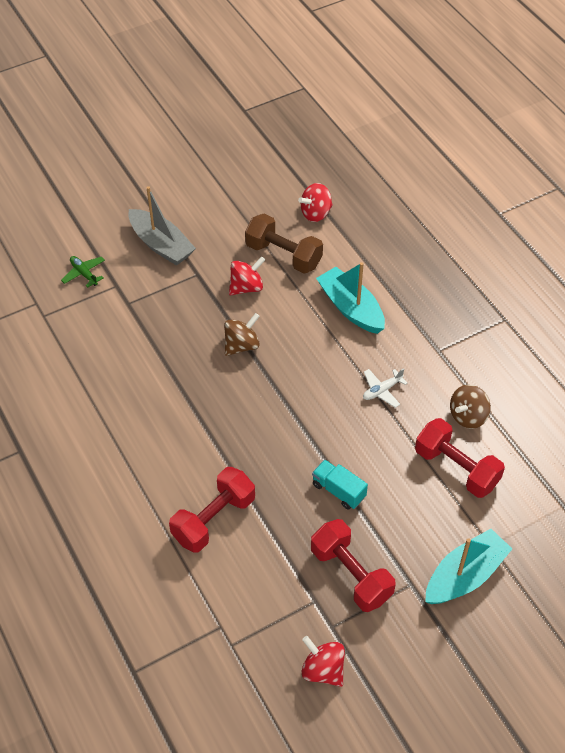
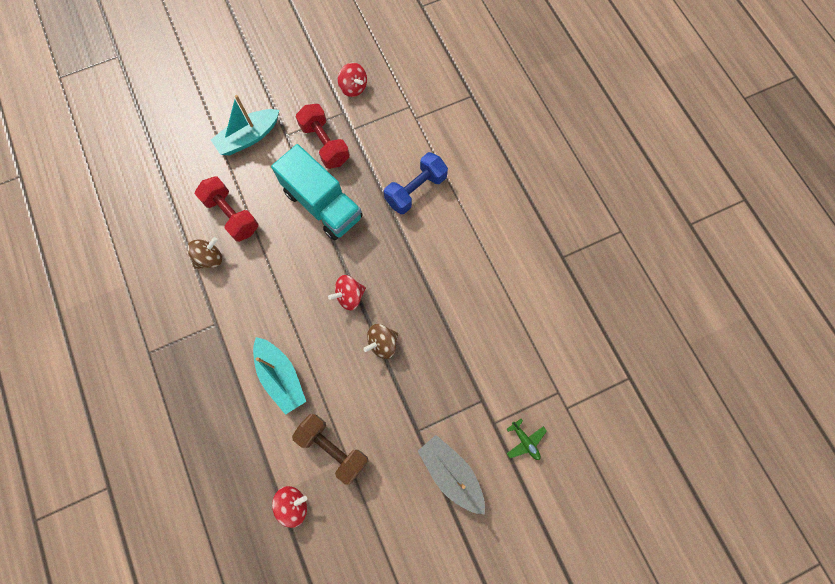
camera: 175 degrees left, 20 degrees up
red dumbbell [169,467,255,553] -> blue dumbbell [384,152,448,214]
red spinning top [229,256,265,295] -> red spinning top moved to [328,275,366,310]
turquoise truck [312,460,368,510] -> turquoise truck [271,144,363,240], size x2.16
white plane [363,368,408,408] -> none

